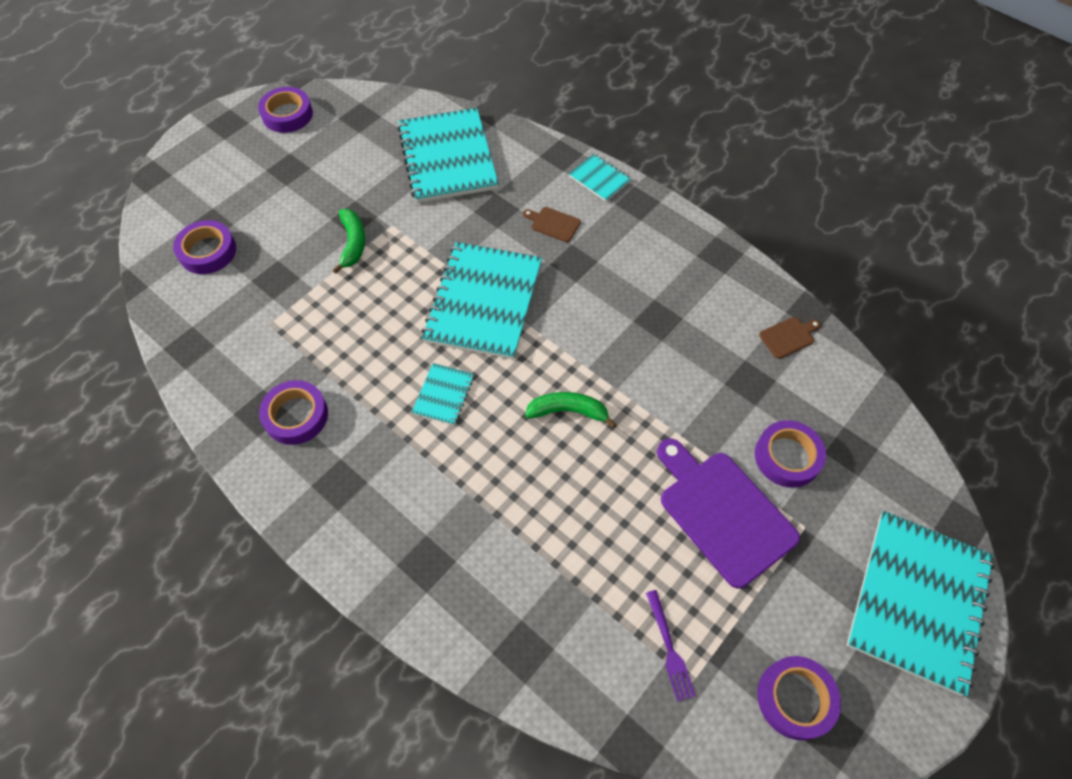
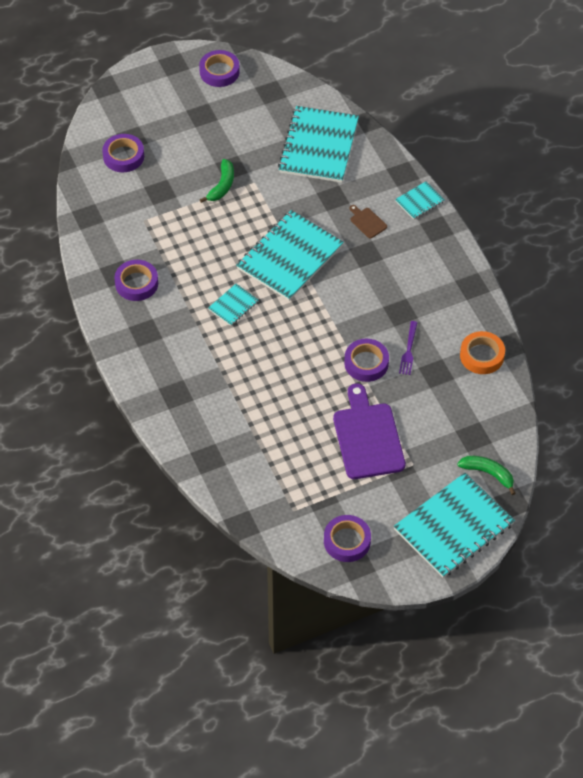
camera: 25 degrees right, 5 degrees down
green banana [525,392,617,428] -> green banana moved to [457,456,516,495]
turquoise notebook [569,154,631,202] -> turquoise notebook turned 75 degrees clockwise [395,181,445,219]
purple fork [646,590,696,702] -> purple fork moved to [399,321,418,375]
purple tape [755,420,826,488] -> purple tape moved to [344,339,389,382]
brown cutting board [759,317,821,359] -> orange tape [460,331,505,374]

